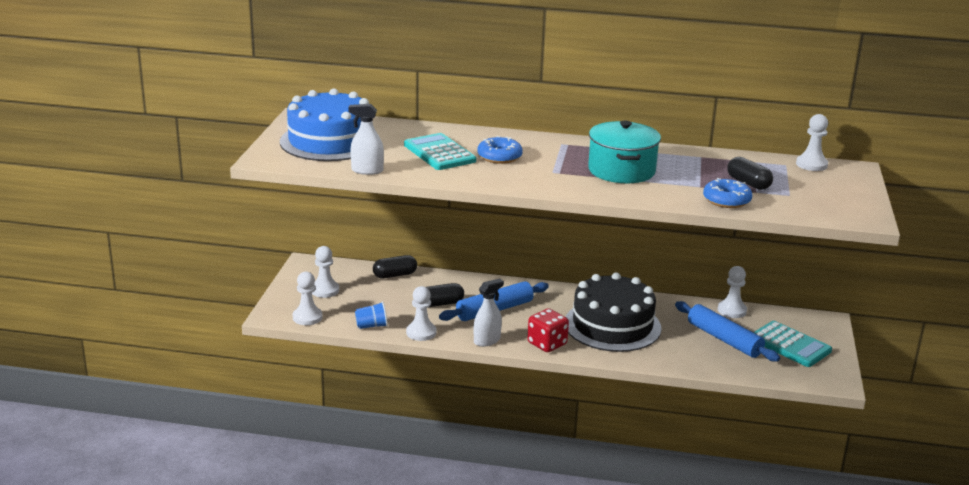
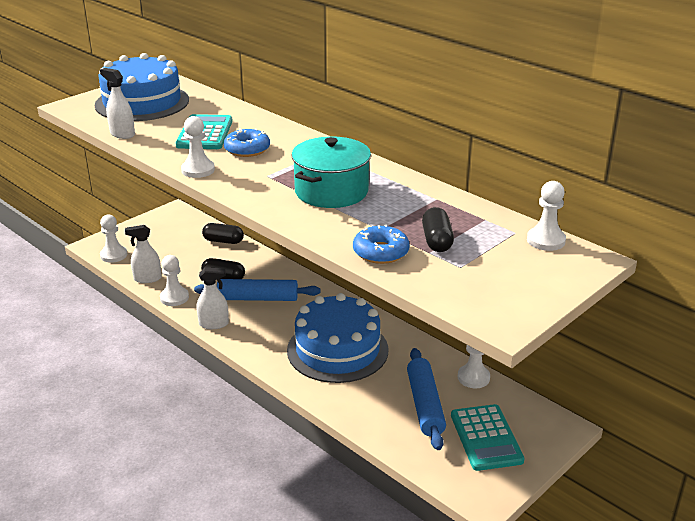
camera: 35 degrees right, 5 degrees up
white pawn [312,246,339,298] -> white pawn moved to [181,116,215,178]
blue cup [355,301,388,329] -> white spray bottle [125,225,162,283]
red dice [527,308,569,352] -> none
black cake [566,272,662,352] -> blue cake [287,293,388,383]

